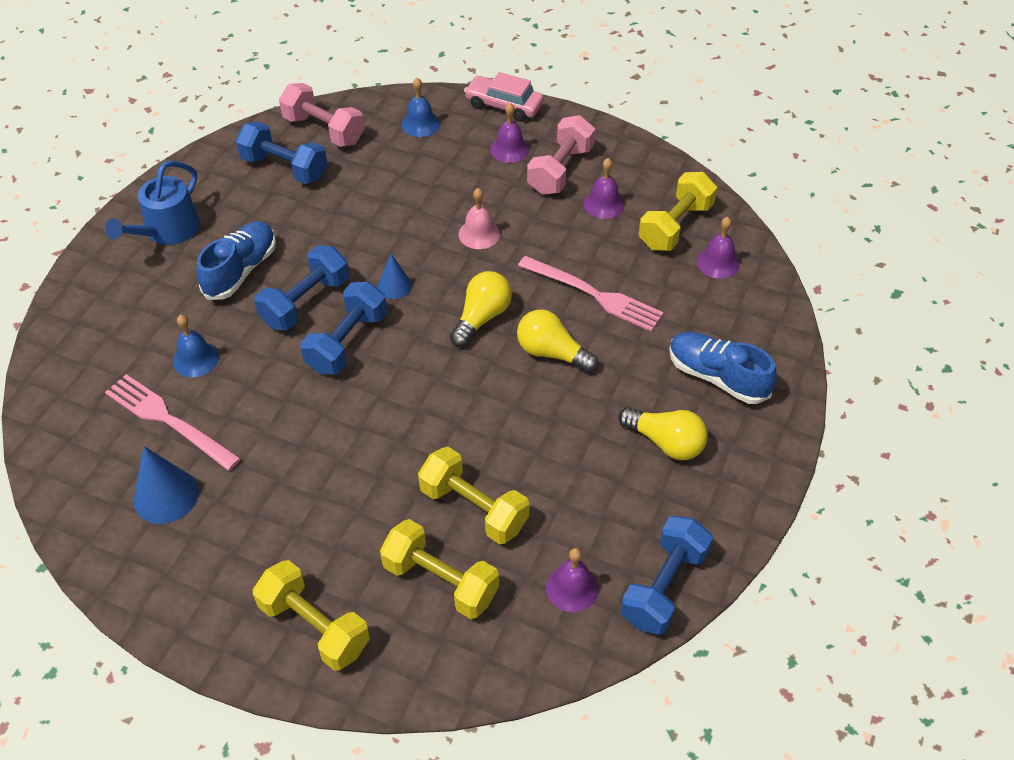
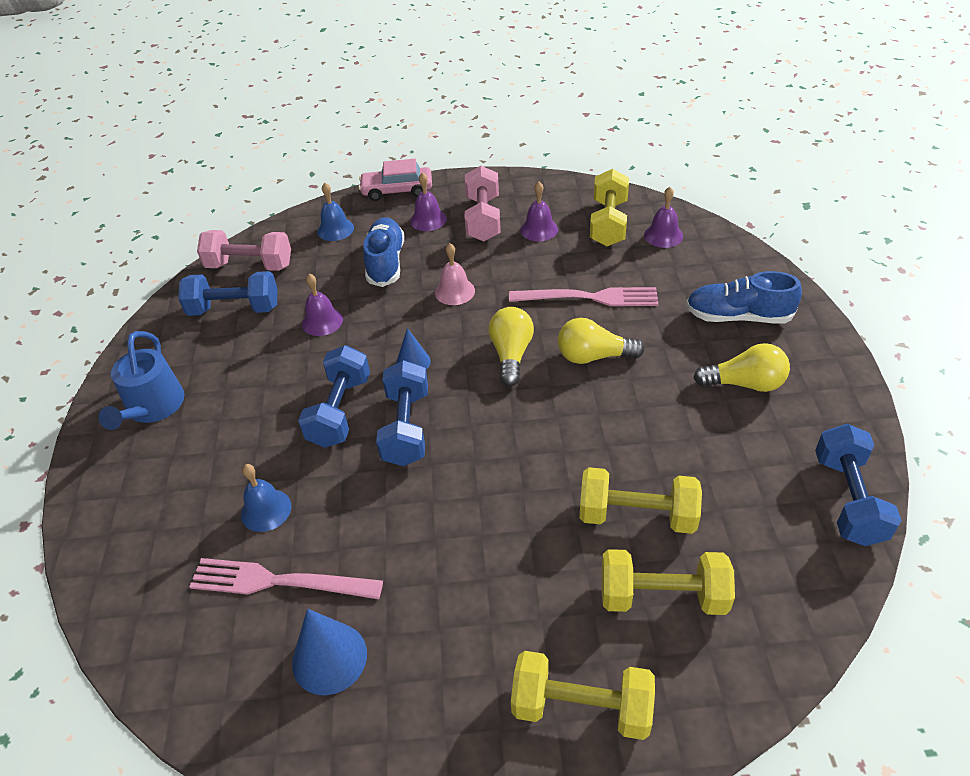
camera: 25 degrees left, 5 degrees down
blue shoe [196,221,276,300] -> blue shoe moved to [363,217,405,287]
purple bell [546,548,599,612] -> purple bell moved to [302,273,343,336]

